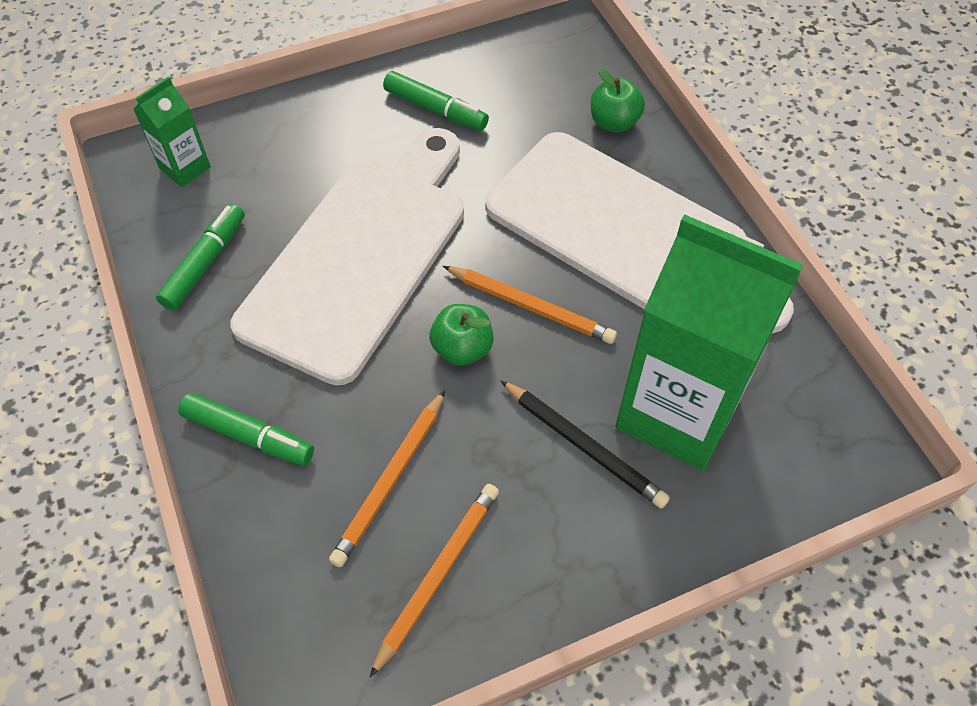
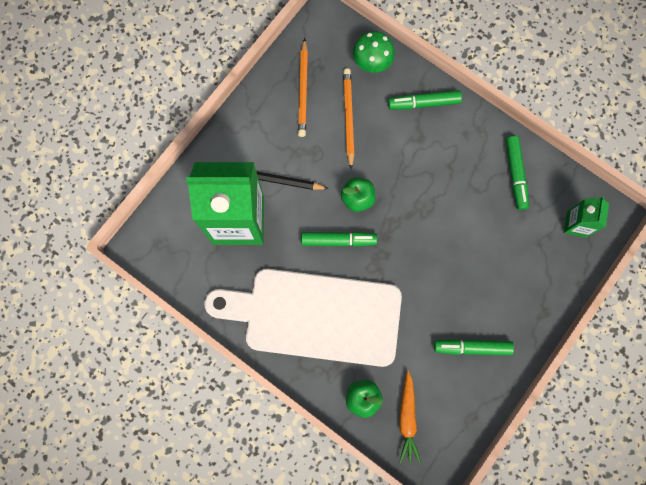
camera: 150 degrees right, 20 degrees up
white cutting board [230,128,464,386] -> none
orange pencil [443,266,617,344] -> green marker [301,232,377,247]
none -> green mushroom [353,31,395,73]
none -> orange carrot [399,371,421,464]

